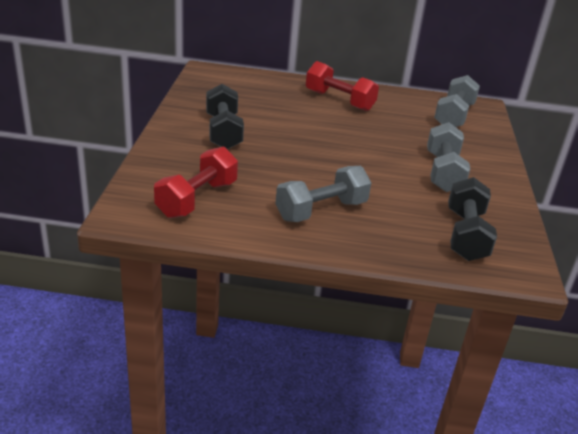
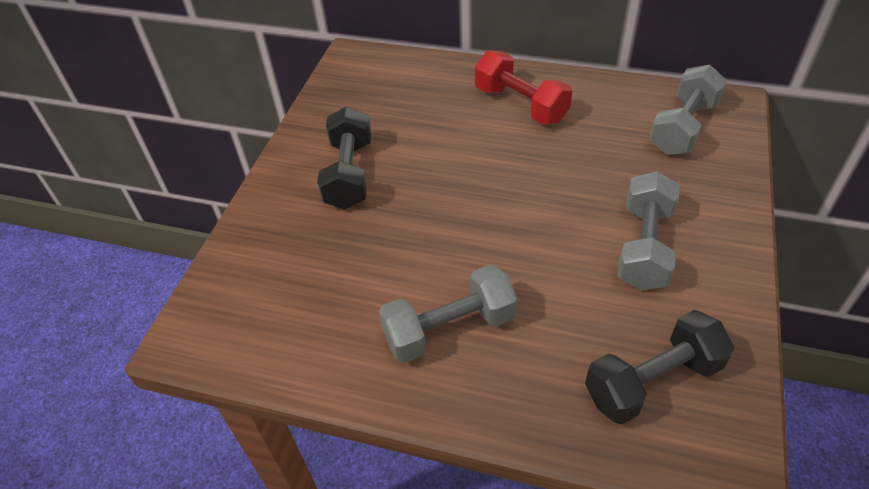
camera: 15 degrees right, 15 degrees up
red dumbbell [154,147,238,218] -> none
black dumbbell [448,177,497,261] -> black dumbbell turned 45 degrees clockwise [585,310,734,424]

